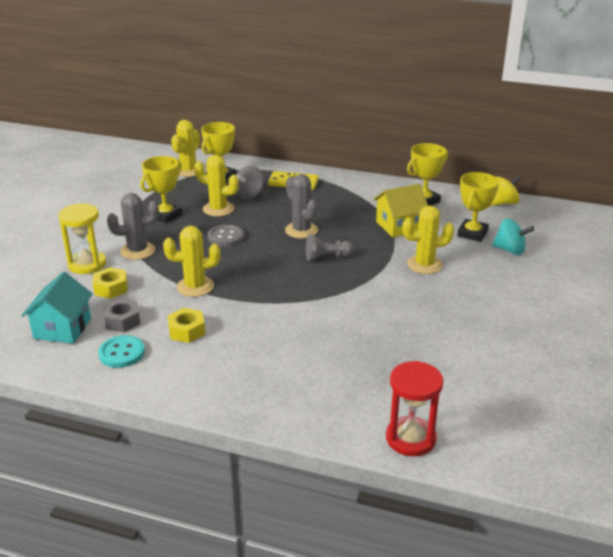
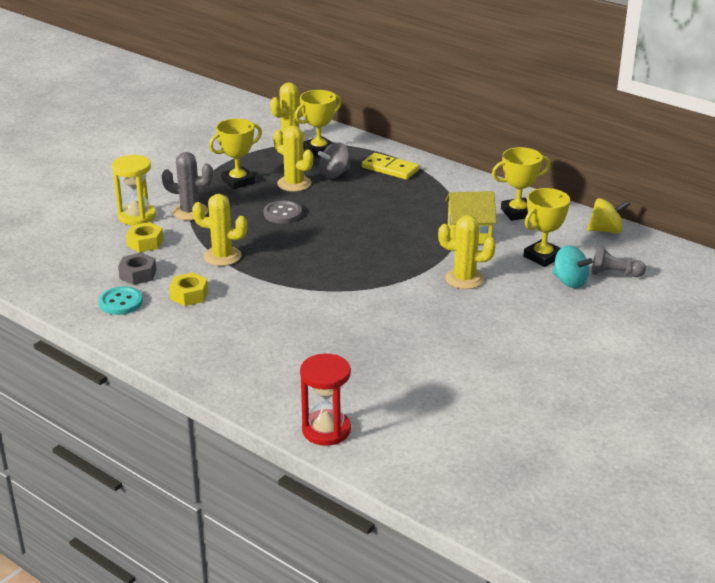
camera: 20 degrees right, 0 degrees up
turquoise house [21,272,93,343] -> none
grey cactus [285,174,318,238] -> none
grey pawn [306,234,354,261] -> grey pawn moved to [592,245,646,277]

